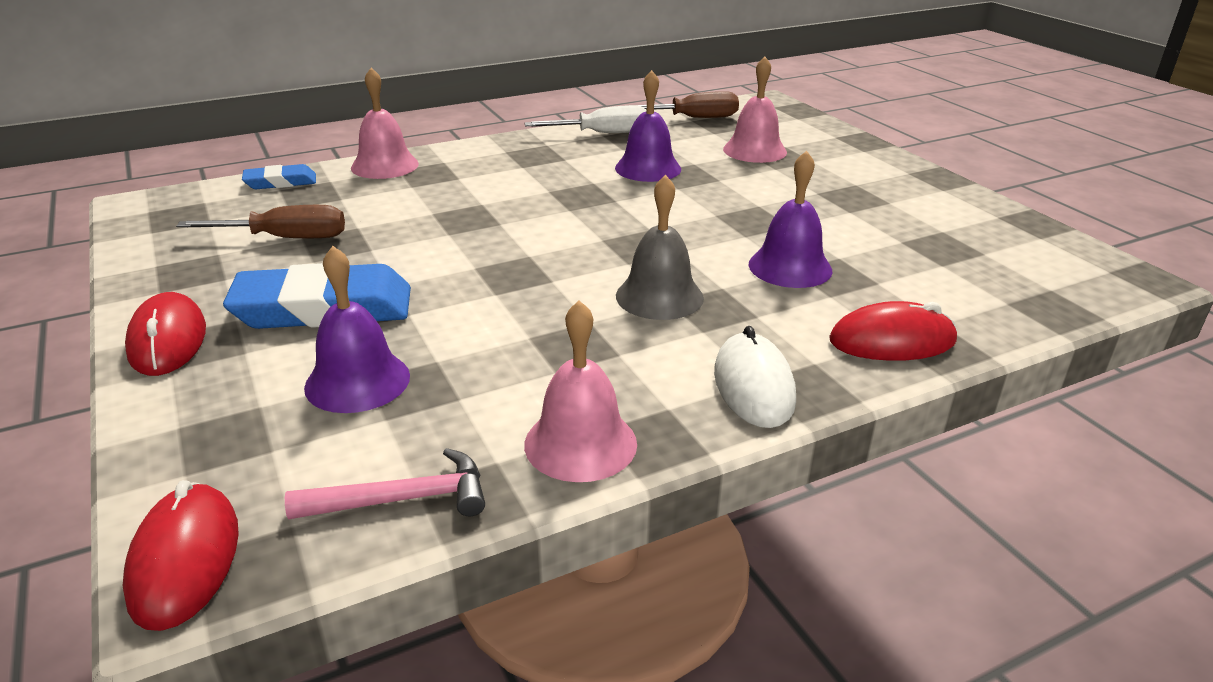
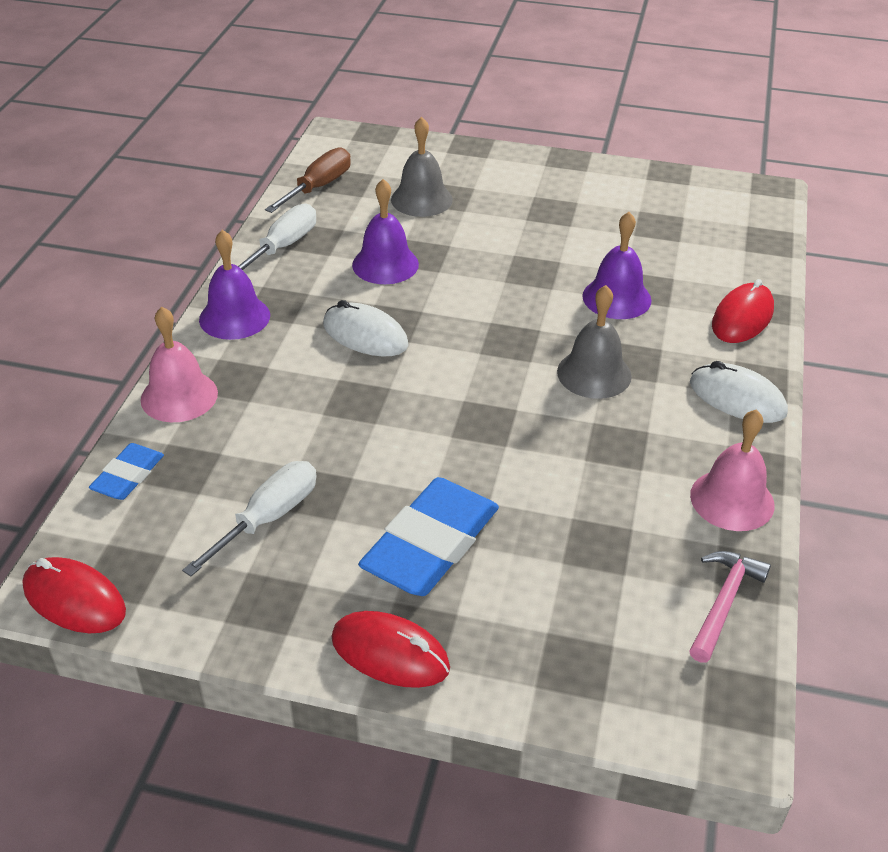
camera: 50 degrees left, 10 degrees up
red mouse [123,480,239,631] -> red mouse moved to [22,557,126,633]
brown screwdriver [176,205,345,238] -> white screwdriver [182,461,317,577]
purple bell [304,246,410,413] -> purple bell moved to [199,230,270,340]
pink bell [723,56,787,163] -> grey bell [391,117,453,217]
none -> white mouse [323,300,409,357]

